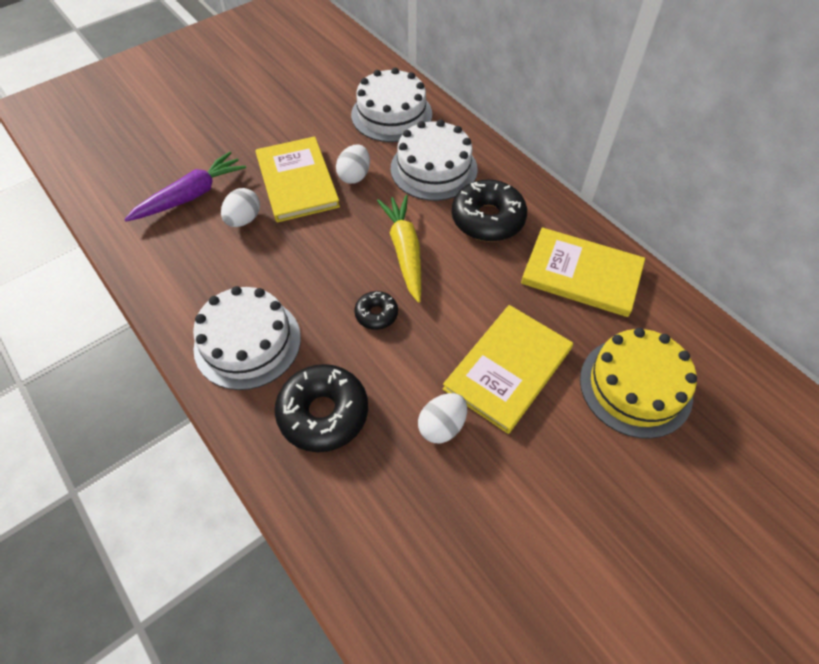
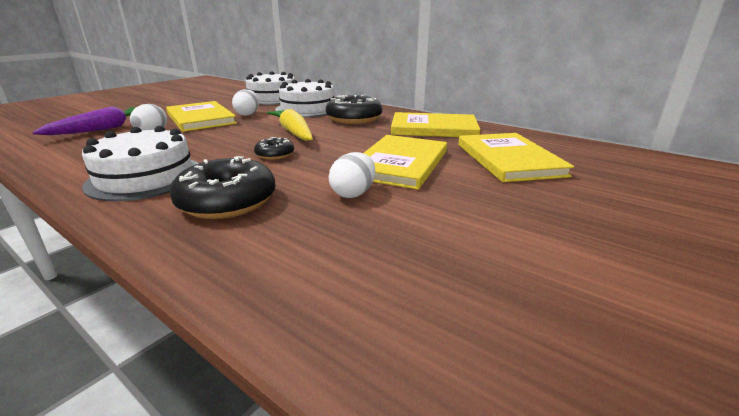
camera: 15 degrees left, 30 degrees down
yellow cake [580,328,697,439] -> yellow book [458,133,574,182]

